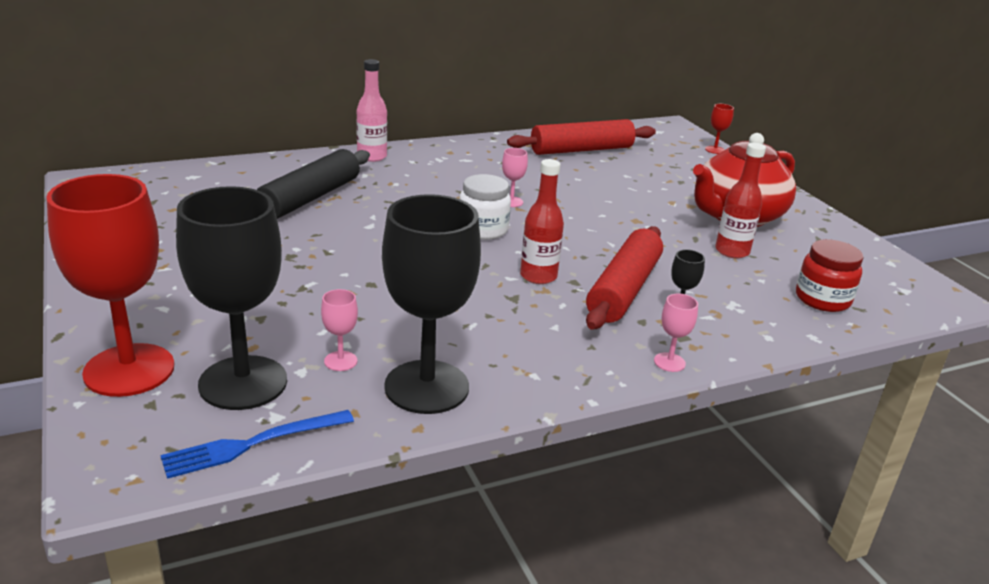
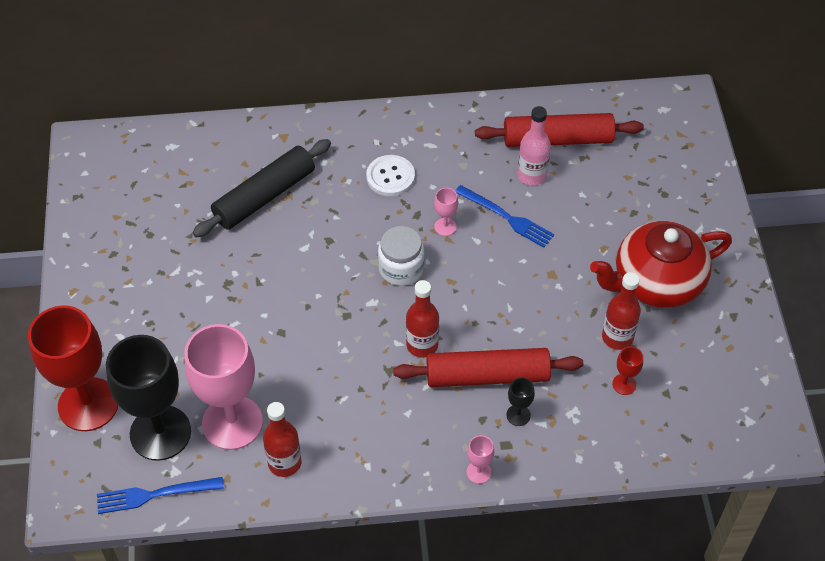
camera: 20 degrees right, 25 degrees up
pink goblet [321,289,358,371] -> pink goblet [185,324,263,450], size x2.50
pink bottle [356,59,387,162] -> pink bottle moved to [518,106,551,186]
black goblet [382,194,481,414] -> red bottle [263,402,302,477]
red rolling pin [586,226,663,330] -> red rolling pin turned 45 degrees clockwise [393,348,583,387]
red goblet [705,104,734,154] -> red goblet moved to [612,346,643,395]
red jar [796,239,863,312] -> none
none -> white button [366,155,415,196]
none -> blue fork [455,185,554,248]

